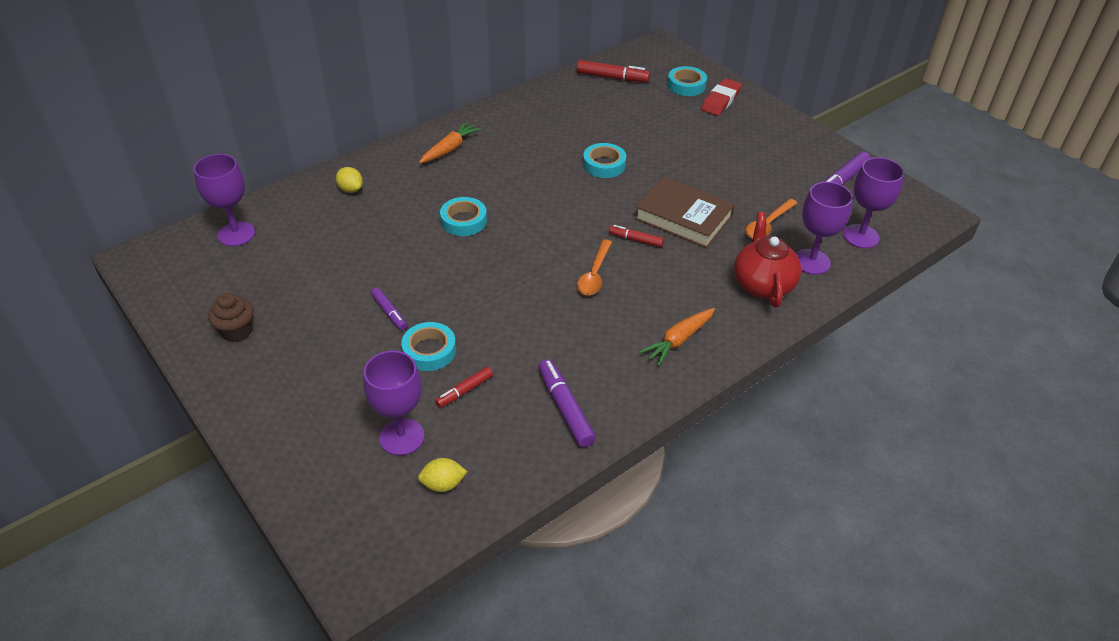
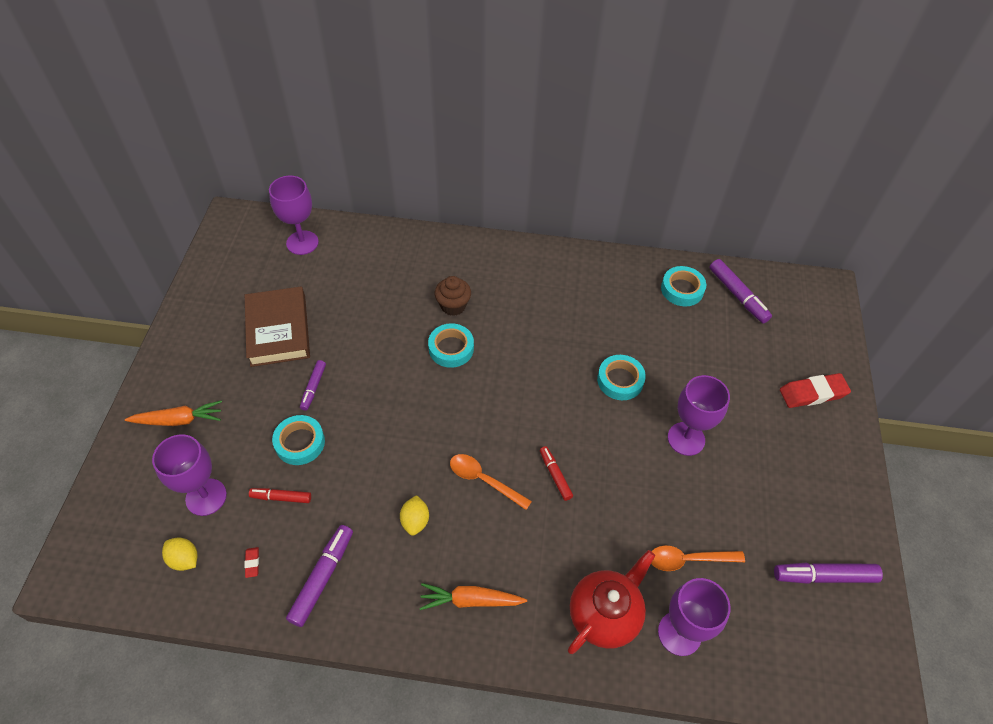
camera: 45 degrees right, 10 degrees up
brown cupcake [208,293,254,342] -> brown cupcake moved to [435,276,471,316]
yellow lemon [336,167,363,193] -> yellow lemon moved to [400,495,429,536]
orange carrot [419,122,481,163] -> orange carrot moved to [125,400,222,426]
red marker [577,60,650,82] -> purple marker [709,259,772,323]
orange spoon [577,239,612,296] -> orange spoon turned 60 degrees clockwise [450,454,532,510]
brown book [635,177,735,248] -> brown book moved to [245,286,310,367]
turquoise tape [667,66,707,96] -> turquoise tape moved to [661,266,706,306]
purple goblet [843,157,904,248] -> purple goblet moved to [668,375,730,456]
none -> red eraser [244,547,259,578]

